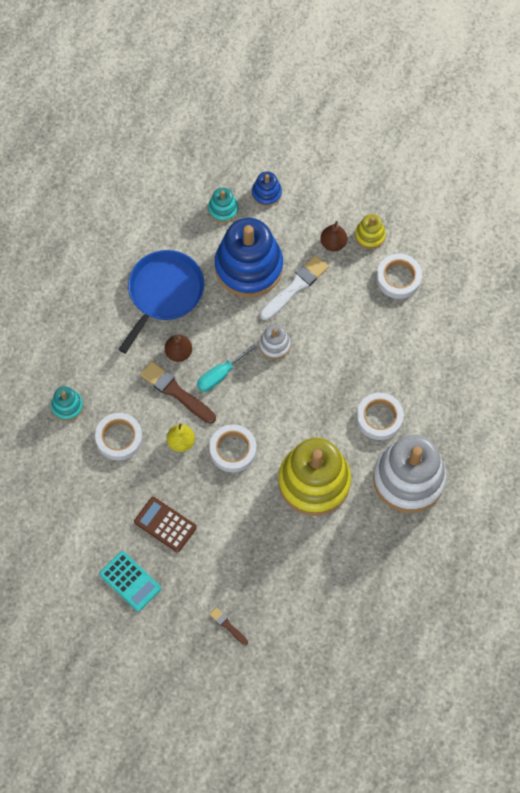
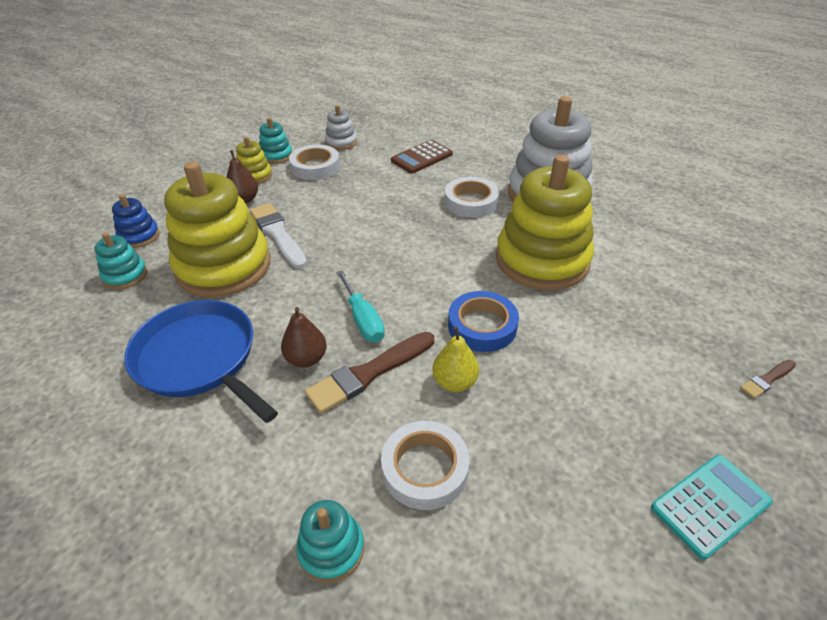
camera: 75 degrees left, 25 degrees down
brown calculator [134,497,197,553] -> brown calculator moved to [391,140,453,174]
white tape [209,424,256,472] -> blue tape [448,291,519,352]
blue stacking toy [215,218,283,297] -> yellow stacking toy [164,162,270,297]
white stacking toy [259,324,290,359] -> white stacking toy moved to [325,105,357,150]
none -> turquoise stacking toy [259,117,292,164]

